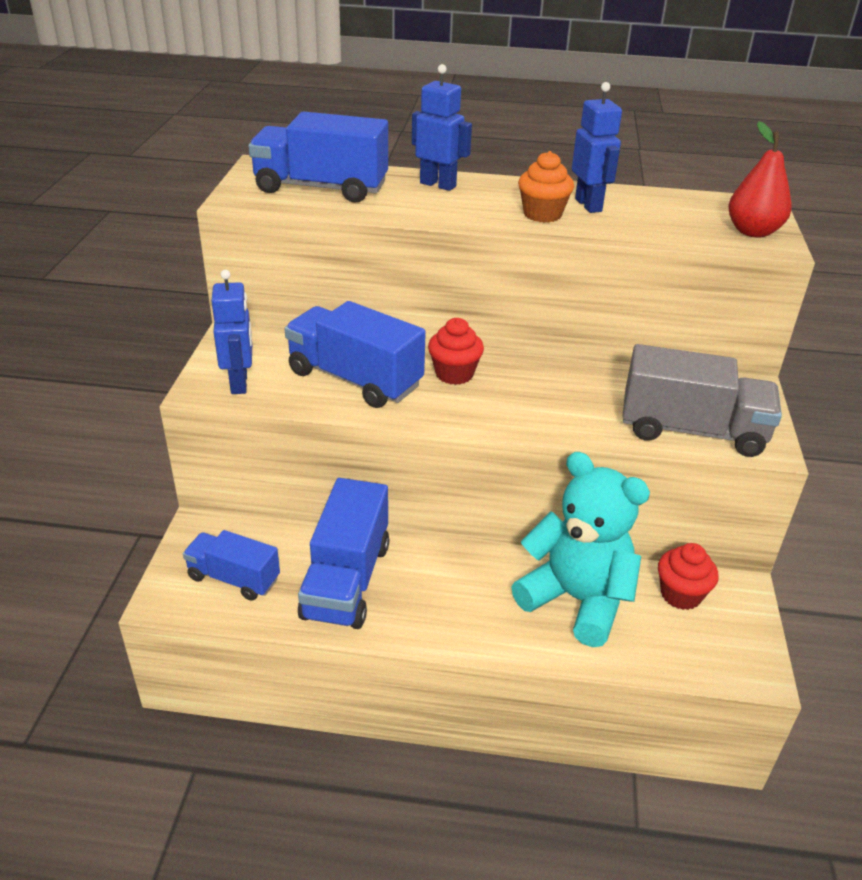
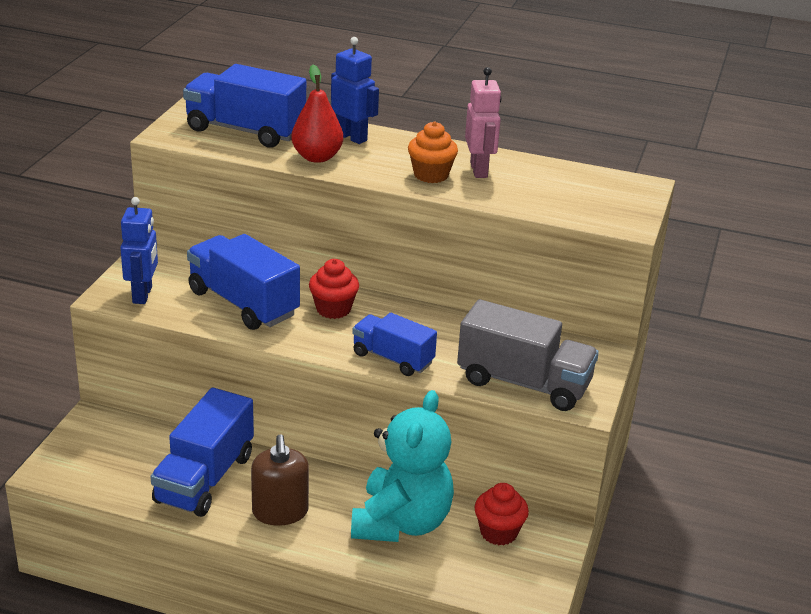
camera: 10 degrees right, 5 degrees down
blue truck [183,530,280,601] -> blue truck moved to [352,313,437,376]
turquoise teddy bear [511,452,650,647] -> turquoise teddy bear turned 60 degrees clockwise [351,390,454,542]
blue robot [572,82,622,213] -> pink robot [465,67,502,178]
red pear [728,121,792,238] -> red pear moved to [291,65,343,163]
none -> brown soap dispenser [251,434,309,526]

